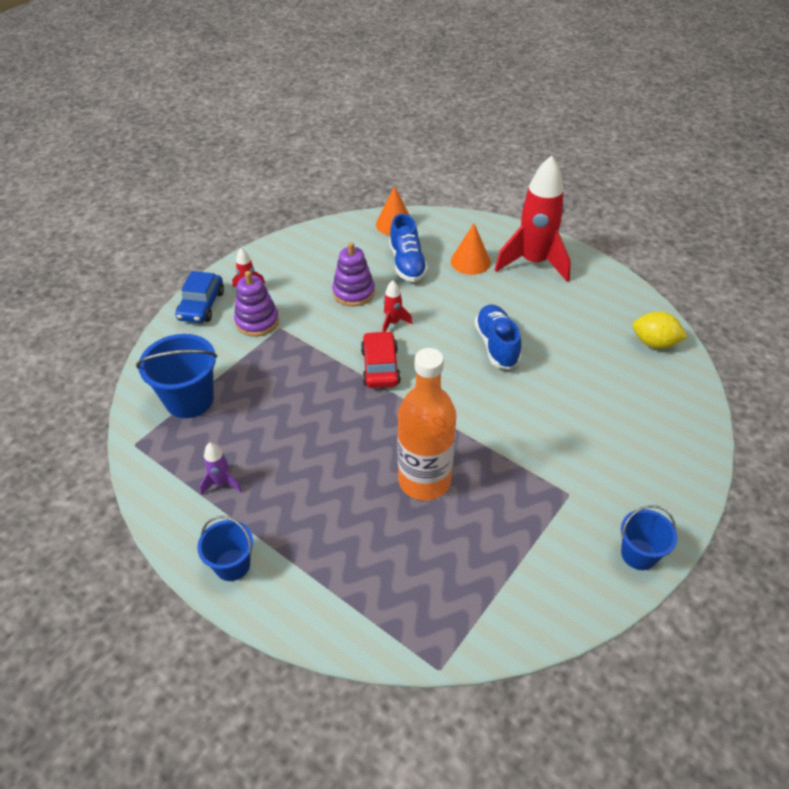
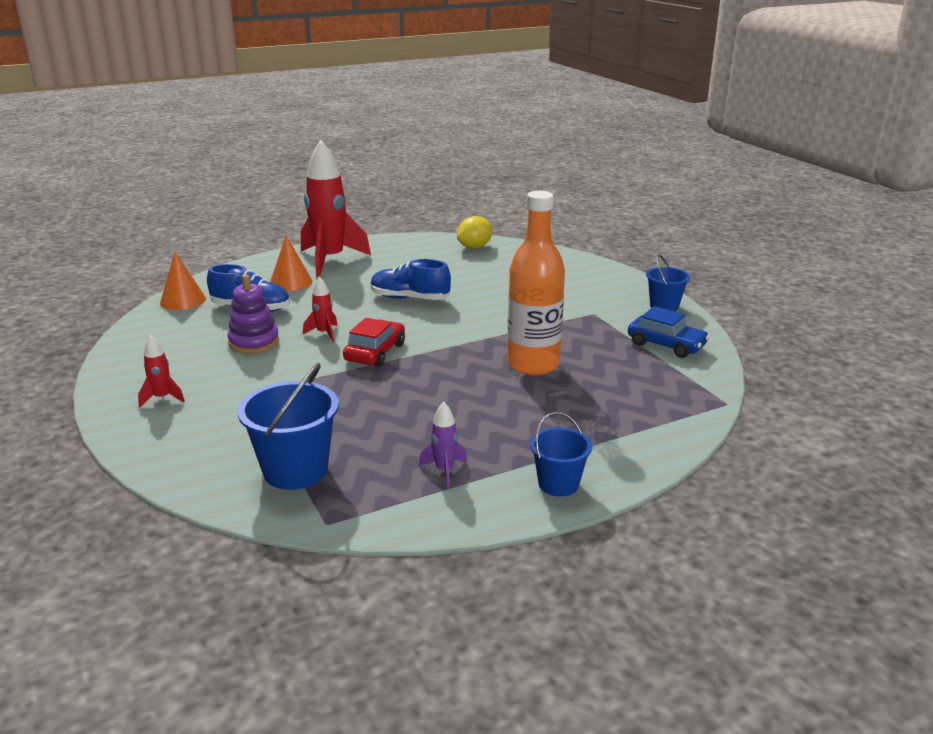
camera: 65 degrees left, 20 degrees down
blue car [175,271,224,323] -> blue car moved to [628,306,710,358]
purple stacking toy [234,271,279,337] -> none
red car [361,331,401,388] -> red car turned 90 degrees clockwise [343,318,405,367]

